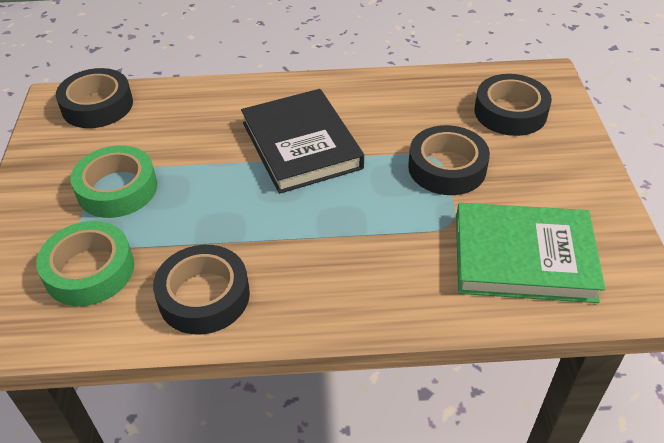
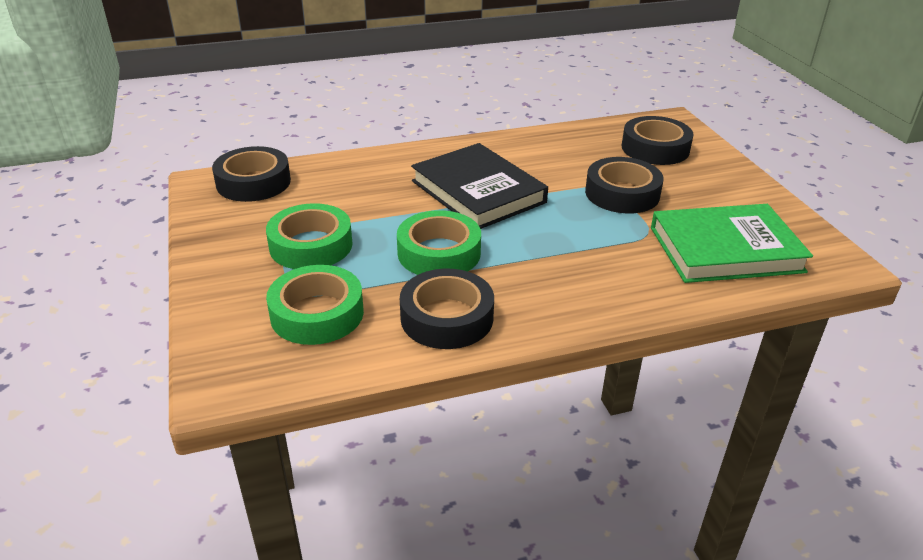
camera: 15 degrees left, 10 degrees down
none -> green tape [397,210,481,275]

